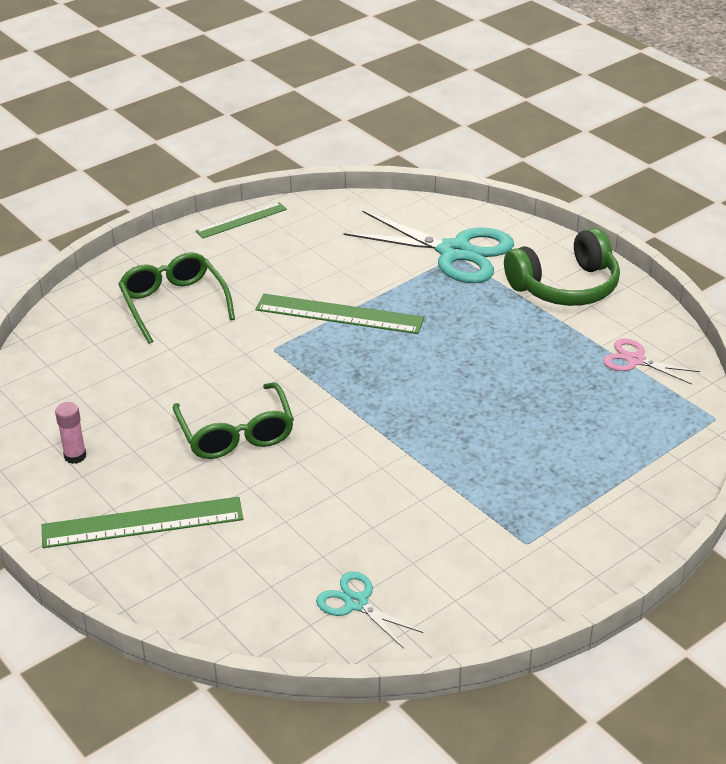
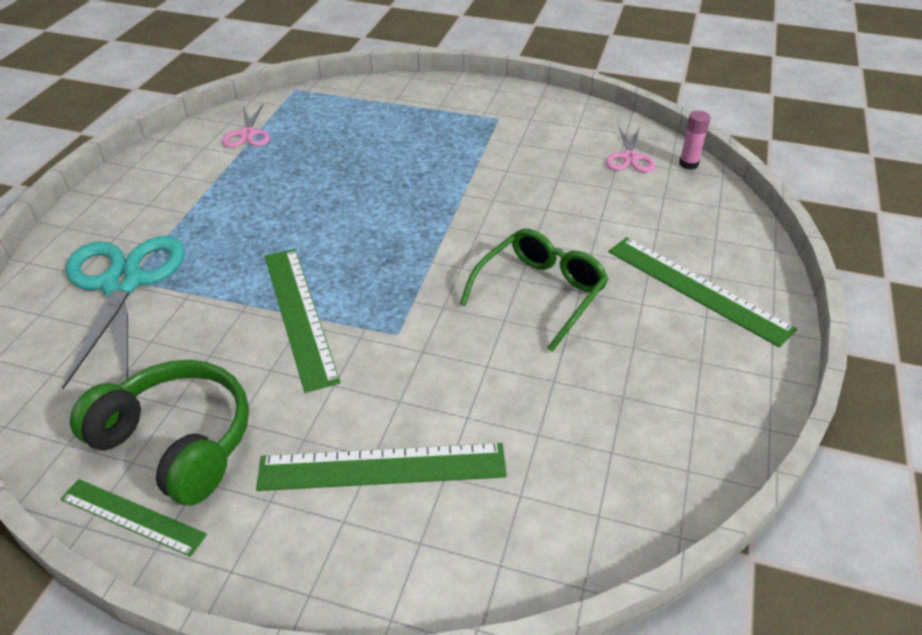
camera: 125 degrees left, 5 degrees up
pink glue stick [55,402,87,464] -> pink glue stick moved to [679,111,711,170]
green glasses [118,252,235,344] -> green ruler [256,443,507,491]
turquoise scissors [316,571,423,649] -> pink scissors [606,127,655,173]
green headphones [504,228,620,306] -> green headphones moved to [70,360,249,505]

